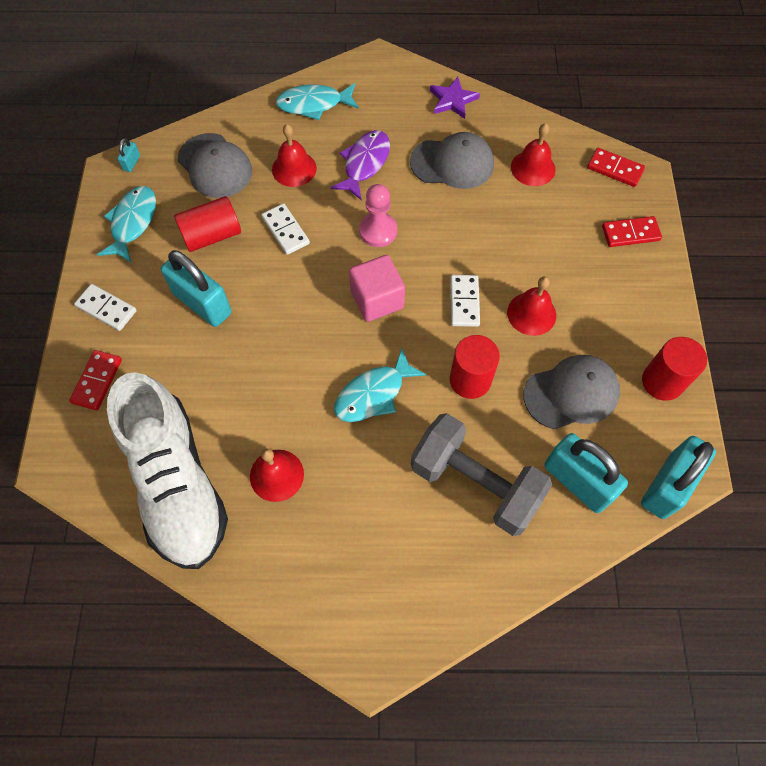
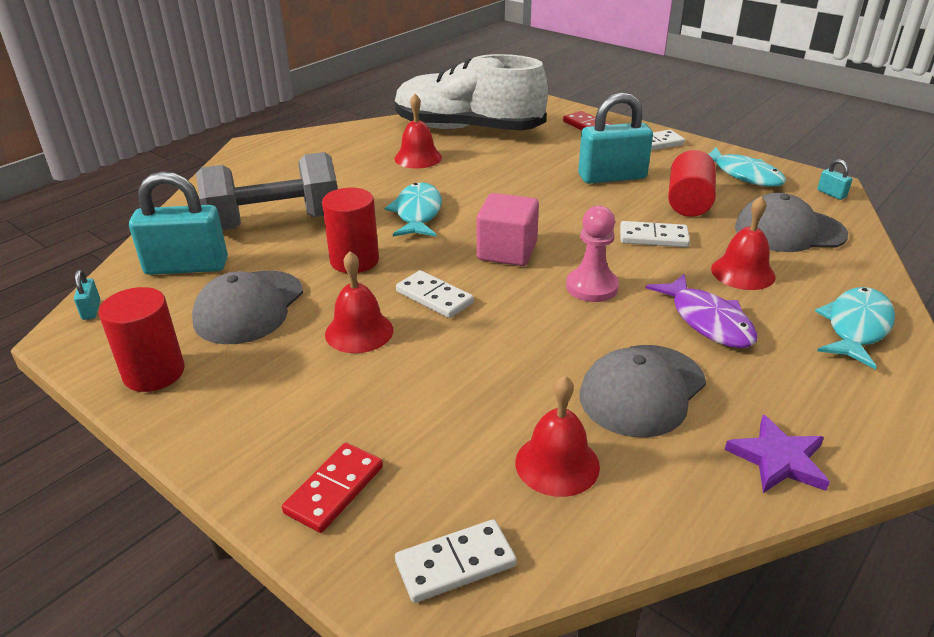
camera: 130 degrees right, 30 degrees down
red domino [587,148,645,187] -> white domino [395,519,517,603]
turquoise padlock [641,436,716,519] -> turquoise padlock [74,270,100,320], size x0.41

